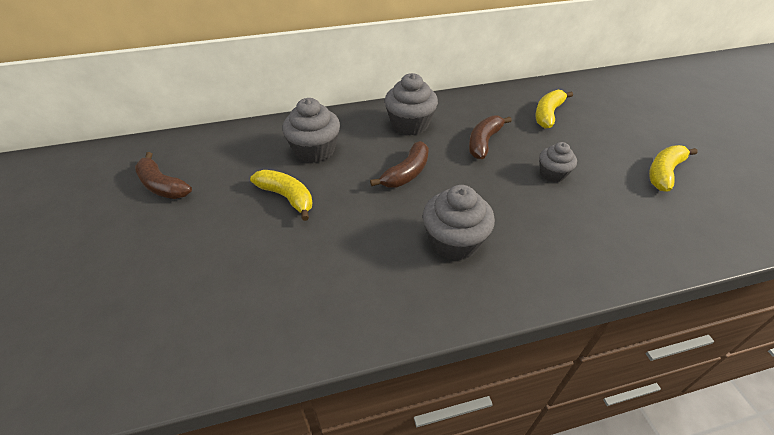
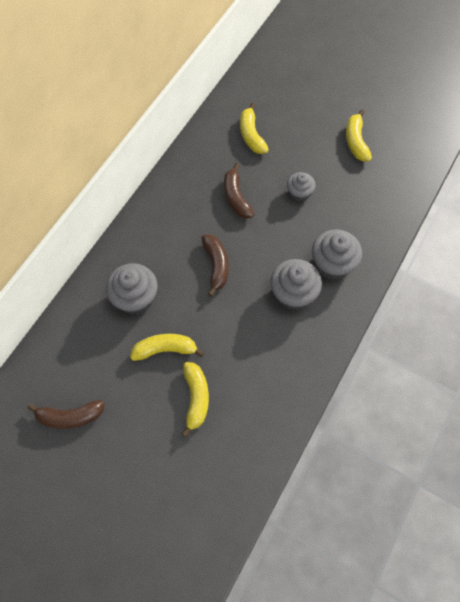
camera: 45 degrees left, 20 degrees up
grey cupcake [385,73,438,135] -> grey cupcake moved to [312,229,362,280]
none -> yellow banana [182,362,209,437]

